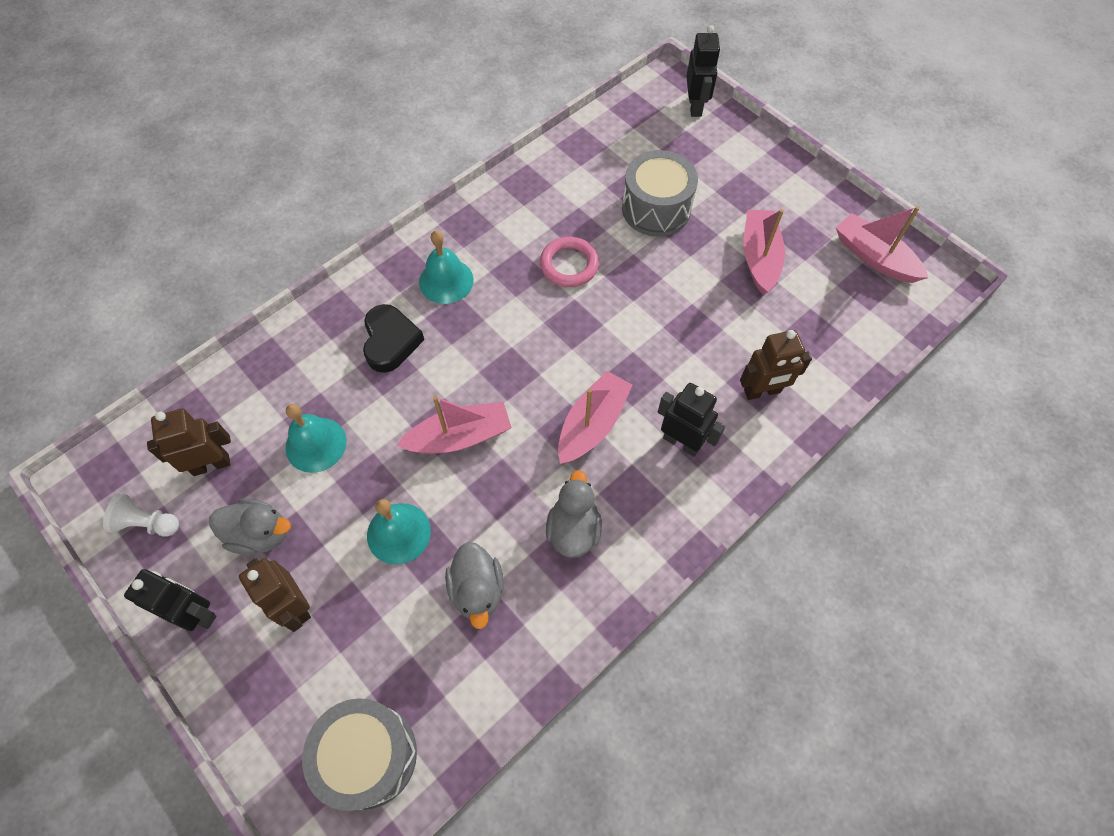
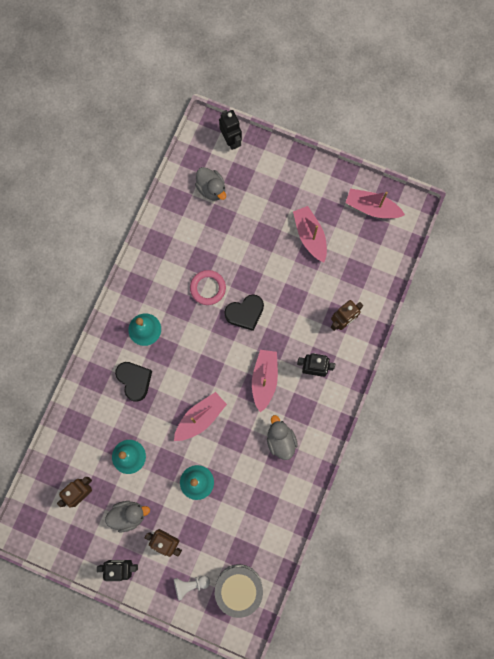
camera: 25 degrees left, 15 degrees up
white pawn [103,493,179,537] -> white pawn moved to [174,576,210,601]
grey duck [445,542,504,629] -> grey duck moved to [195,167,226,201]
grey drum [622,150,698,237] -> none
none -> black heart [225,294,264,331]

